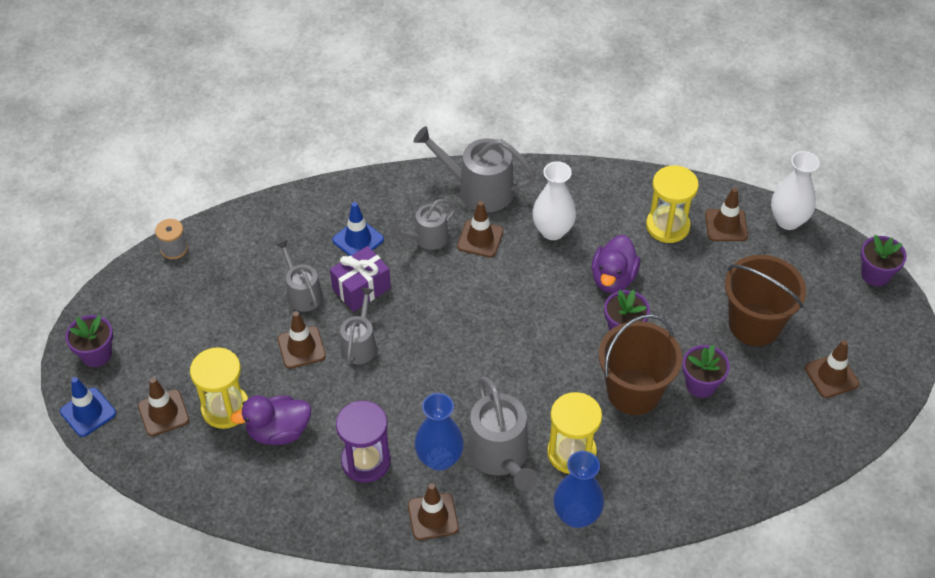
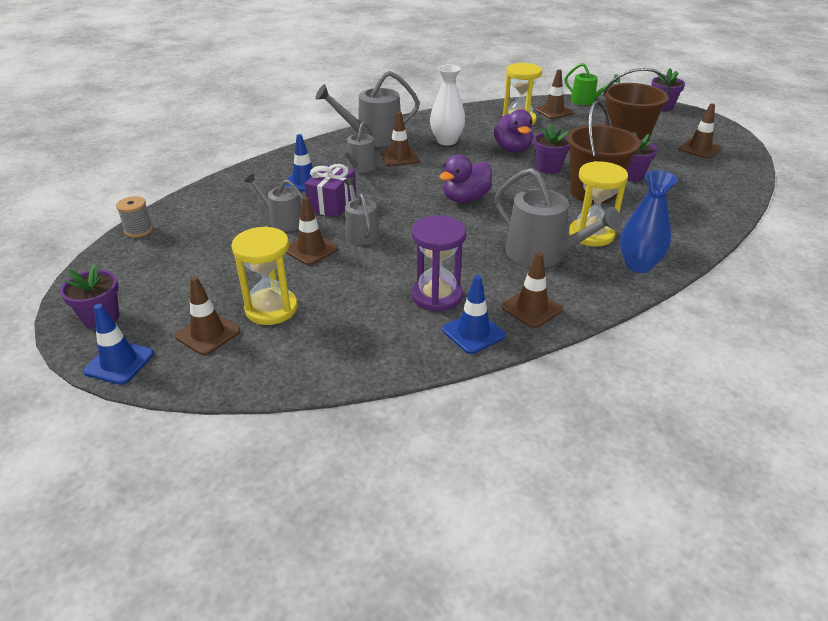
camera: 30 degrees left, 15 degrees down
purple duck [230,395,311,445] -> purple duck moved to [440,154,492,203]
blue vase [414,393,464,471] -> none
white vase [771,151,820,230] -> green watering can [565,63,620,105]
none -> blue traffic cone [442,275,506,354]

